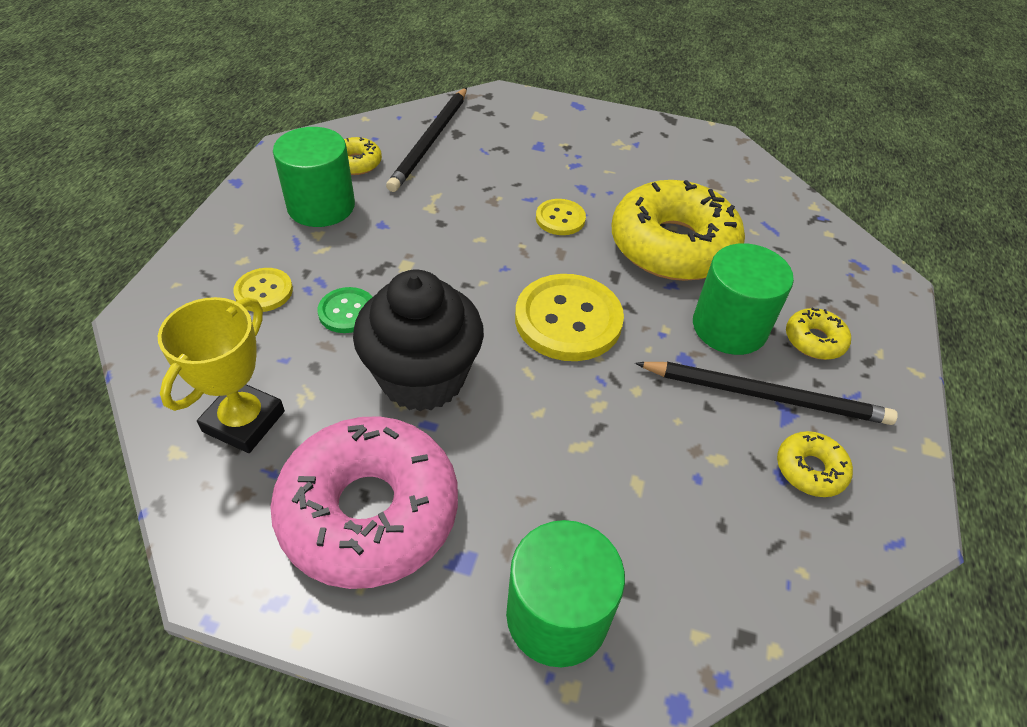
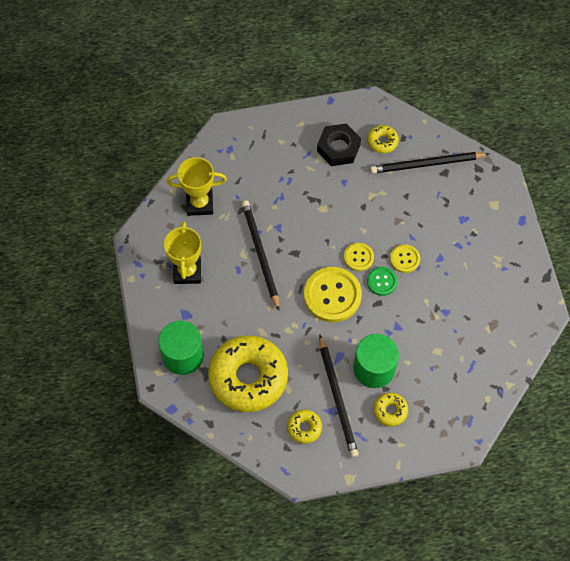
camera: 65 degrees right, 15 degrees up
yellow button [233,268,293,312] -> yellow button moved to [344,243,374,271]
pink donut [270,416,458,589] -> yellow trophy [164,221,201,284]
green cylinder [273,127,355,227] -> black nut [317,123,361,166]
green button [317,287,372,333] -> green button moved to [367,267,397,296]
black cupcake [353,270,484,411] -> black pencil [242,200,279,311]
yellow donut [612,180,745,281] -> yellow donut moved to [208,335,288,412]

